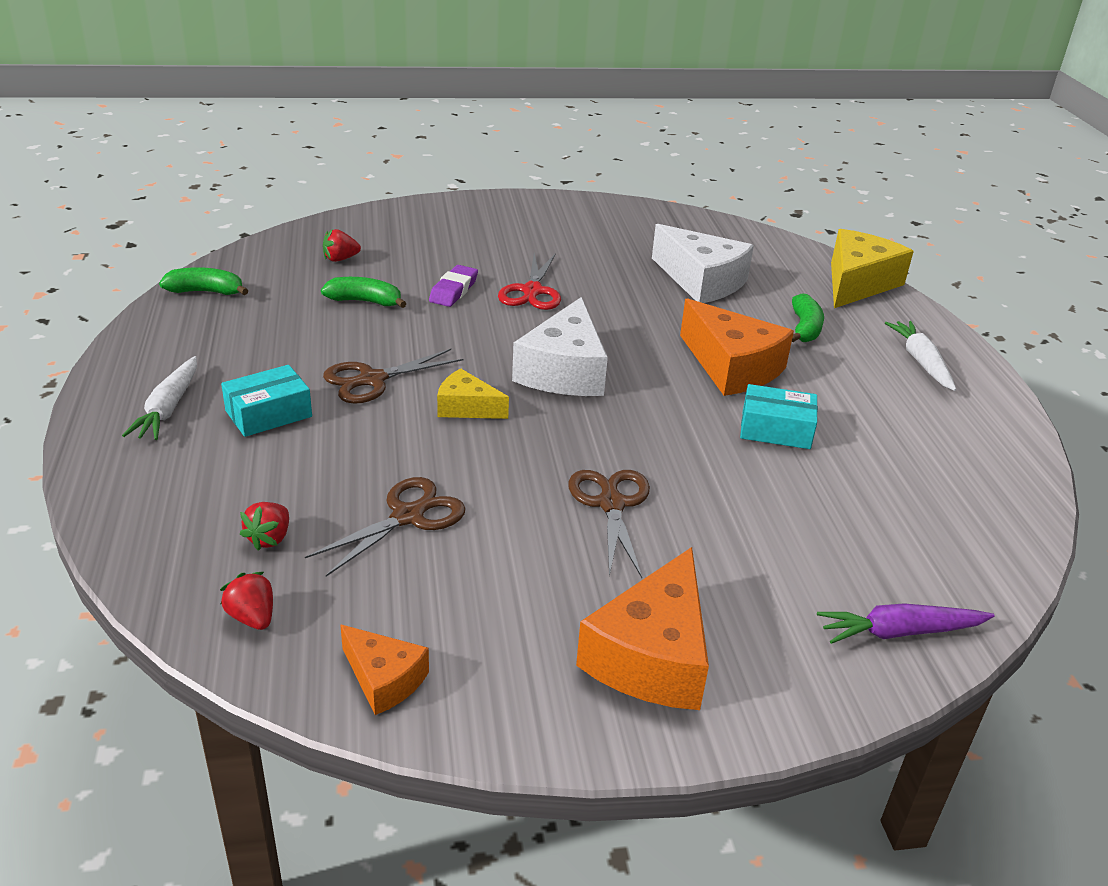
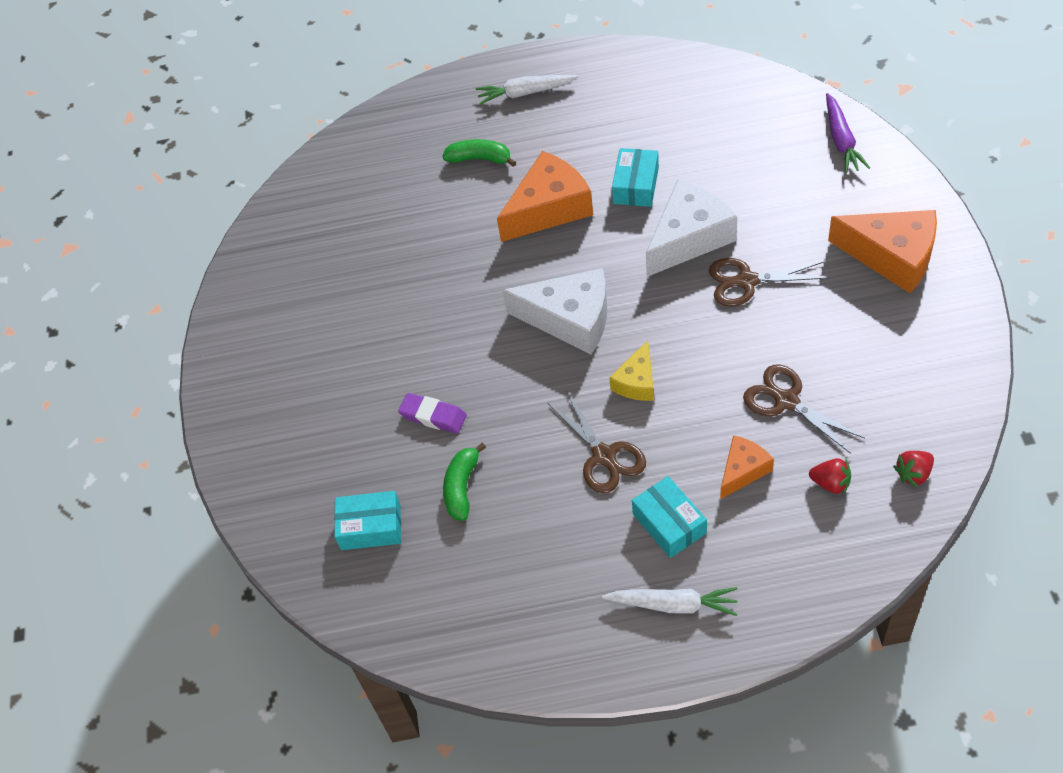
camera: 80 degrees left, 20 degrees up
green banana [159,267,248,295] -> none
red strawberry [323,229,361,262] -> turquoise box [334,491,401,550]
orange cheese [340,625,429,715] -> orange cheese moved to [720,435,774,499]
red scissors [498,253,561,310] -> none
white cheese [652,224,754,303] -> white cheese moved to [646,180,737,277]
yellow cheese [831,229,914,308] -> none

